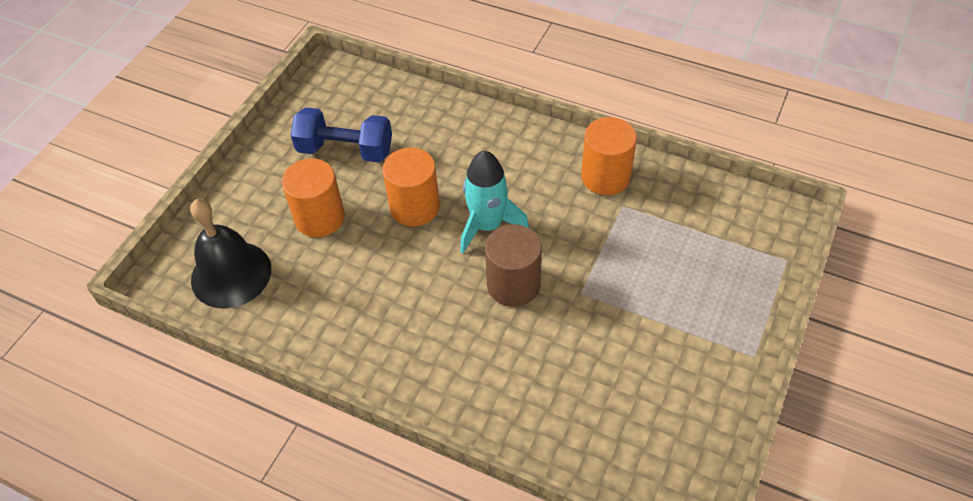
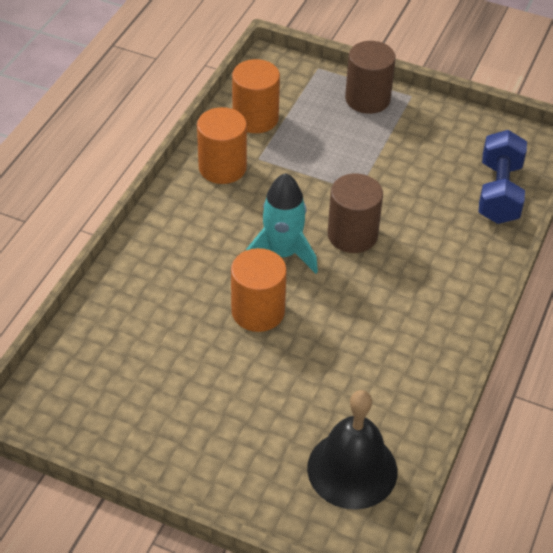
camera: 95 degrees left, 5 degrees down
orange cylinder [282,158,345,237] -> orange cylinder moved to [232,59,280,133]
blue dumbbell [290,107,392,162] -> blue dumbbell moved to [478,130,527,224]
none -> brown cylinder [345,41,396,114]

